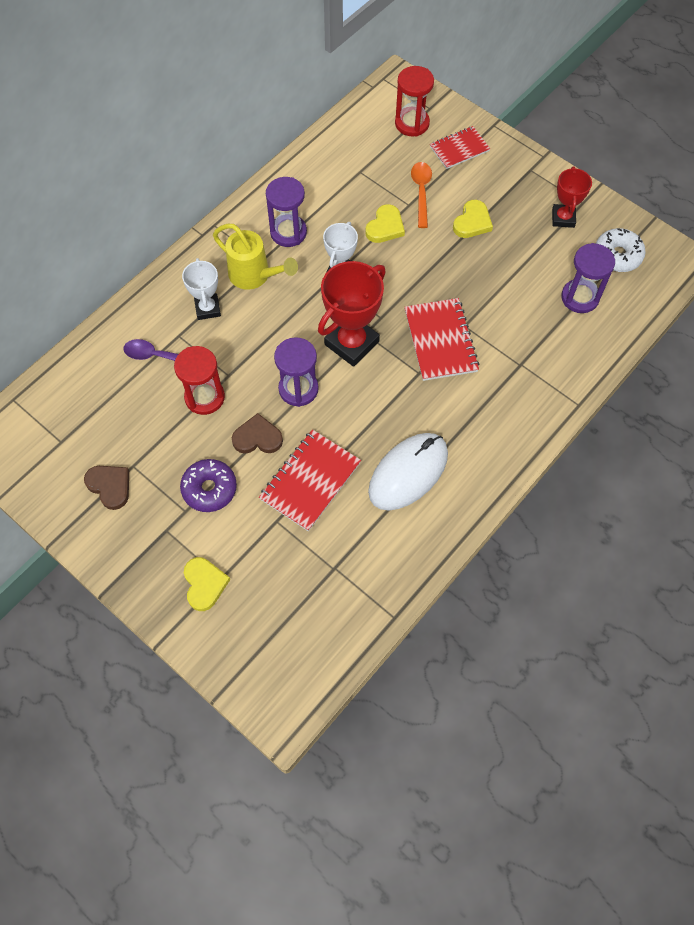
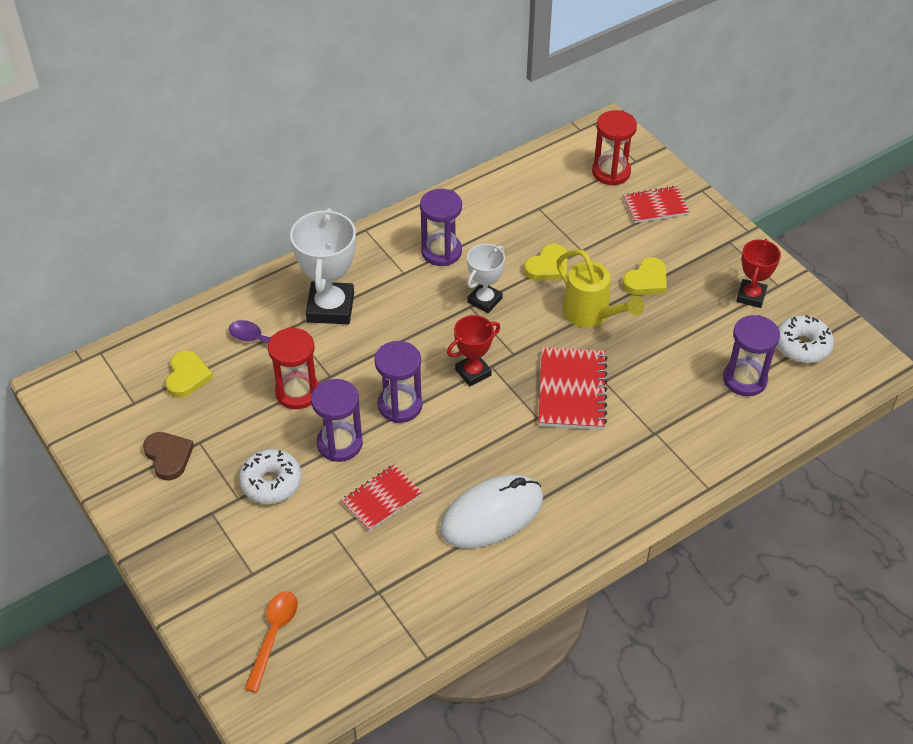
camera: 15 degrees right, 15 degrees down
purple donut [180,459,237,512] -> white donut [239,449,302,504]
white trophy [182,258,221,320] -> white trophy [290,208,356,324], size x1.67
yellow heart [184,557,230,611] -> yellow heart moved to [165,350,213,398]
yellow watering can [213,224,298,290] -> yellow watering can moved to [557,249,644,327]
brown heart [232,413,283,454] -> purple hourglass [311,379,363,462]
red notebook [259,429,361,531] -> red notebook [341,464,422,531], size x0.66
red trophy [318,261,386,367] -> red trophy [447,315,500,386], size x0.60
orange spoon [411,162,432,228] -> orange spoon moved to [245,591,298,693]

